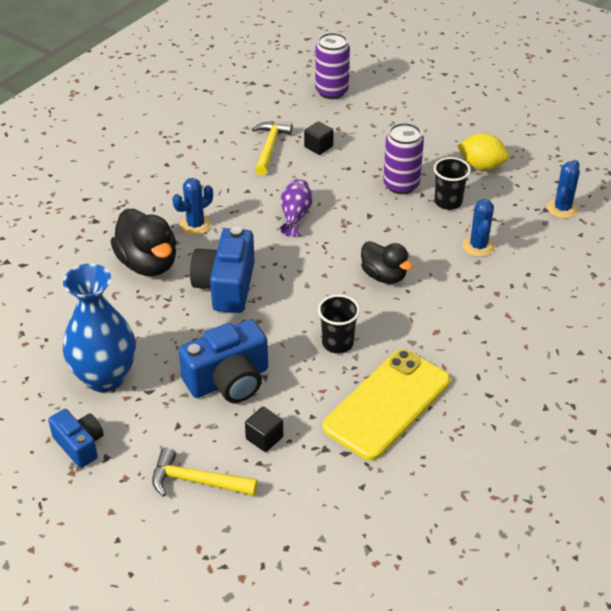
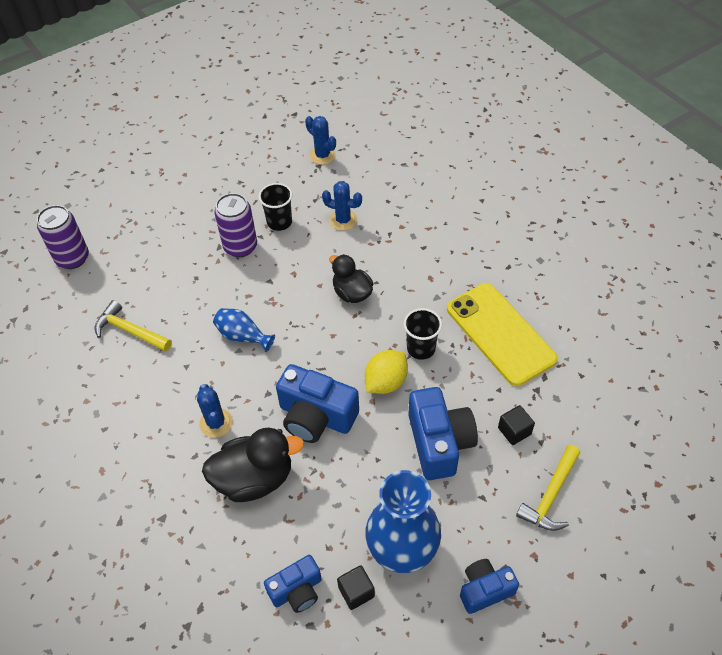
camera: 70 degrees left, 10 degrees up
purple vase [280,179,312,237] -> blue vase [213,308,275,352]
black cube [304,121,334,155] -> black cube moved to [337,565,375,610]
black duck [361,241,413,284] -> black duck turned 105 degrees counterclockwise [329,254,373,303]
yellow lemon [457,133,509,170] -> yellow lemon moved to [365,350,408,394]
none -> blue camera [264,555,322,613]

